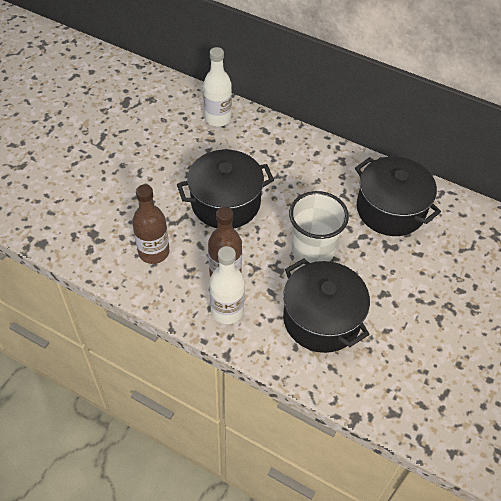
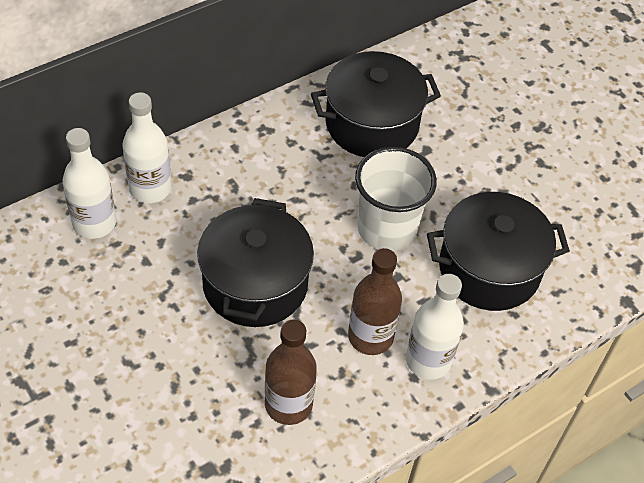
camera: 65 degrees left, 0 degrees up
none -> white bottle [122,92,172,203]

